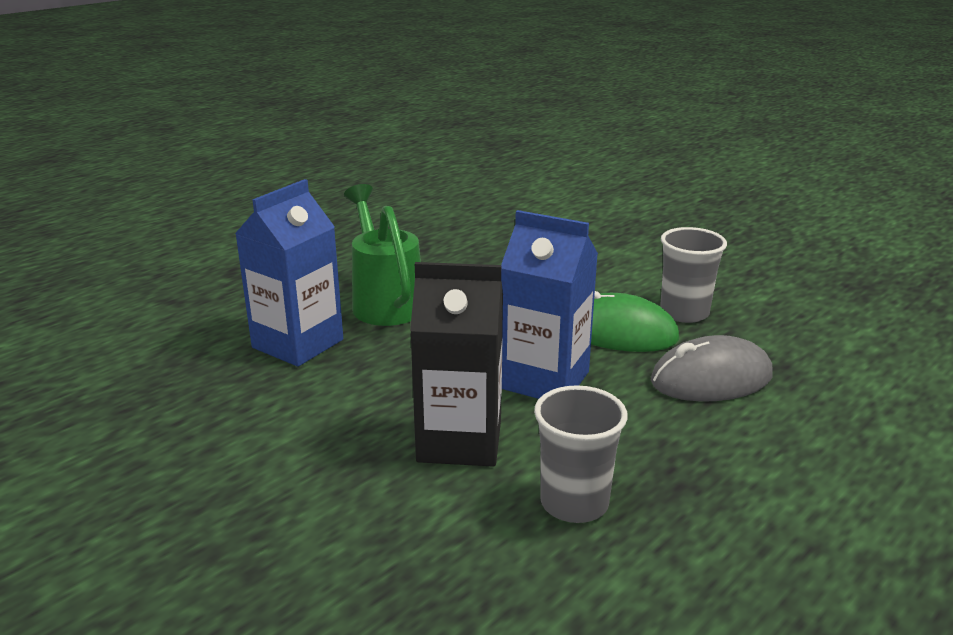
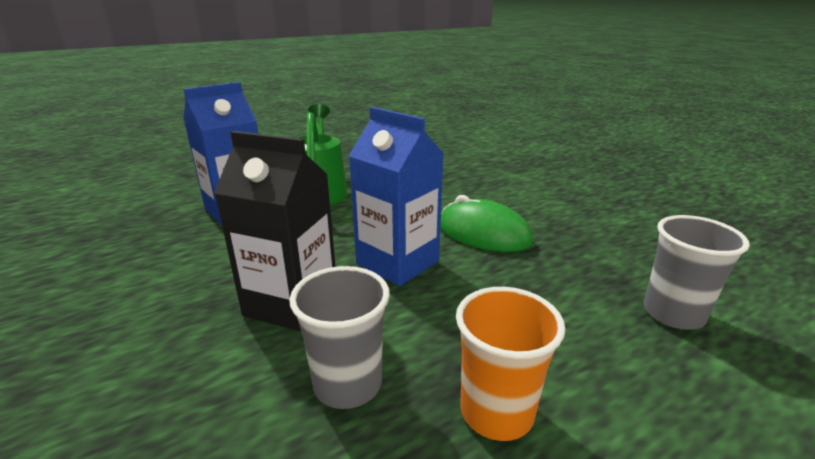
camera: 15 degrees right, 0 degrees up
grey mouse [650,335,773,402] -> none
grey cup [660,227,727,323] -> grey cup moved to [644,215,750,330]
none -> orange cup [456,287,566,441]

